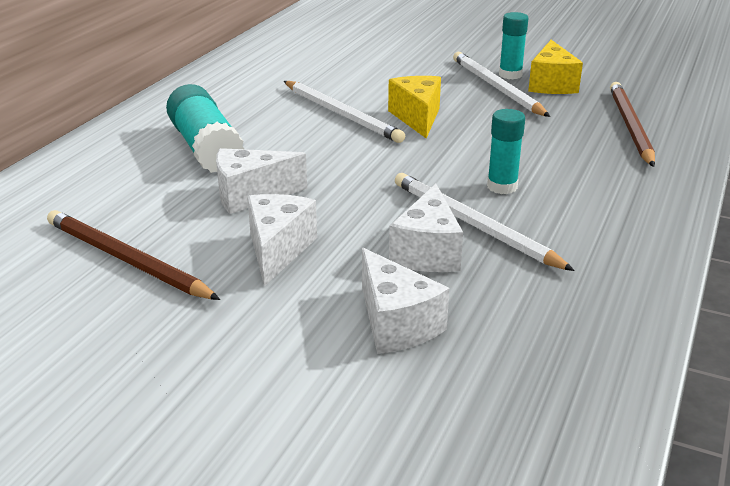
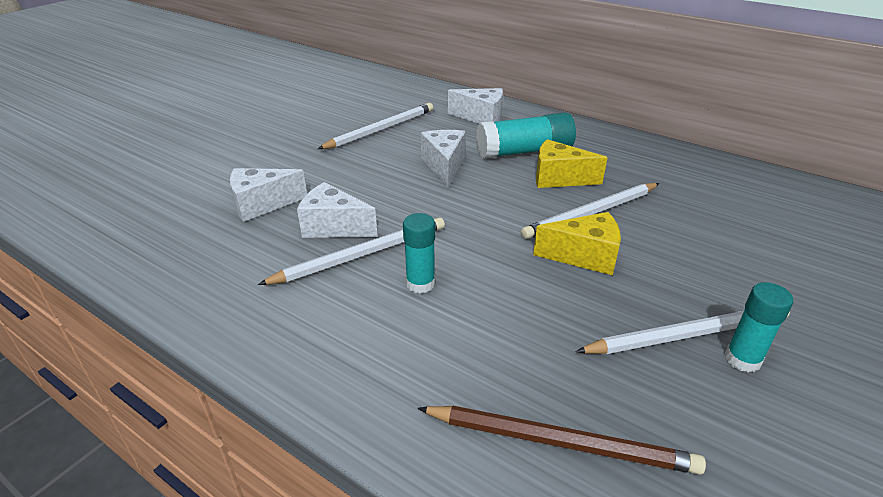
camera: 100 degrees right, 5 degrees up
brown pencil [47,210,220,300] -> white pencil [318,103,433,149]
white cheese [247,194,317,286] -> white cheese moved to [448,88,503,123]
yellow cheese [528,40,583,94] -> yellow cheese moved to [536,139,607,188]

